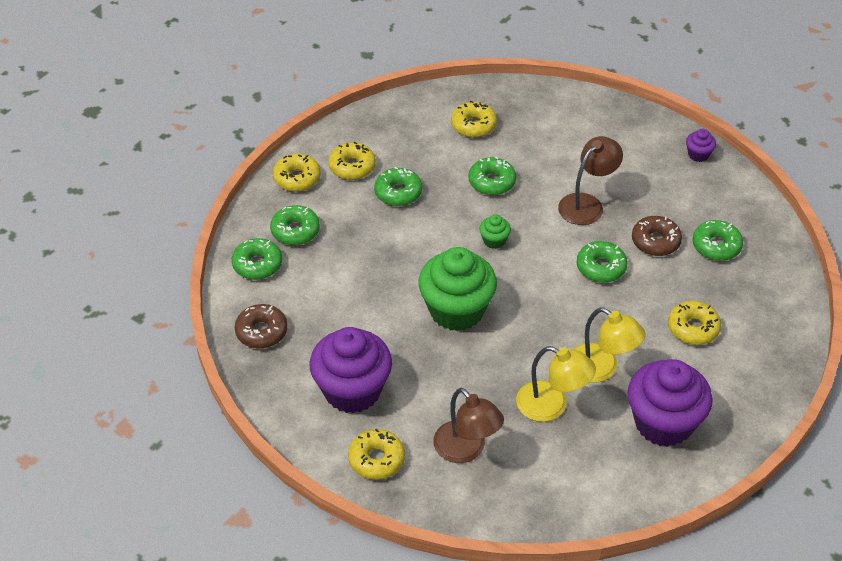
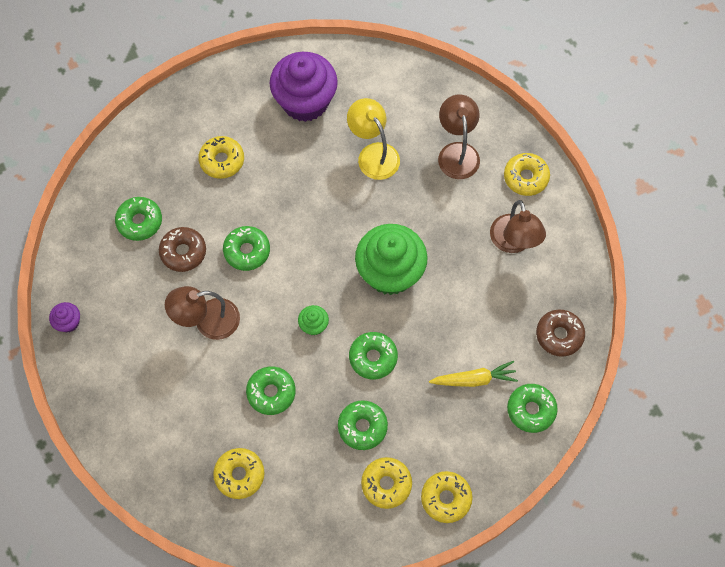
camera: 150 degrees left, 20 degrees up
green donut [270,205,320,245] -> green donut moved to [349,332,398,379]
purple cupcake [310,327,392,413] -> brown lamp [490,200,546,253]
yellow lamp [573,307,646,382] -> none
none -> yellow carrot [429,361,518,387]

